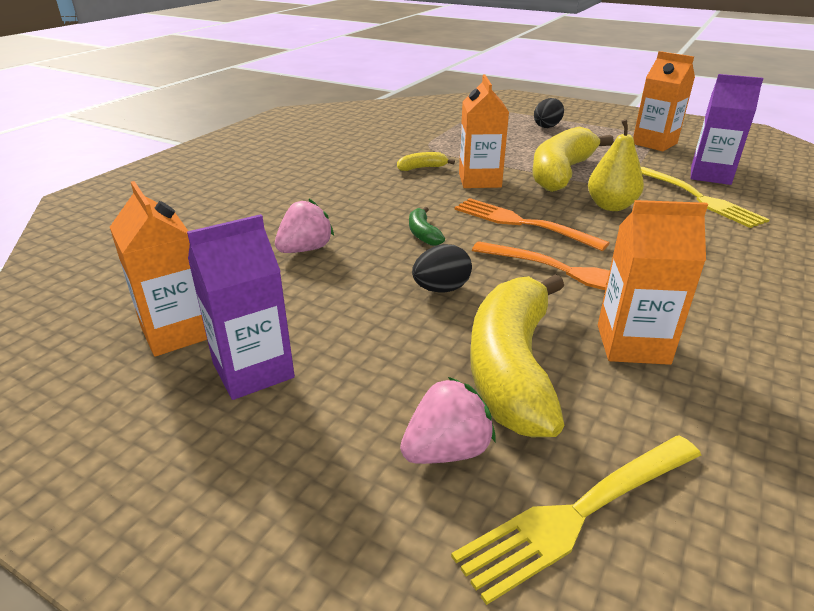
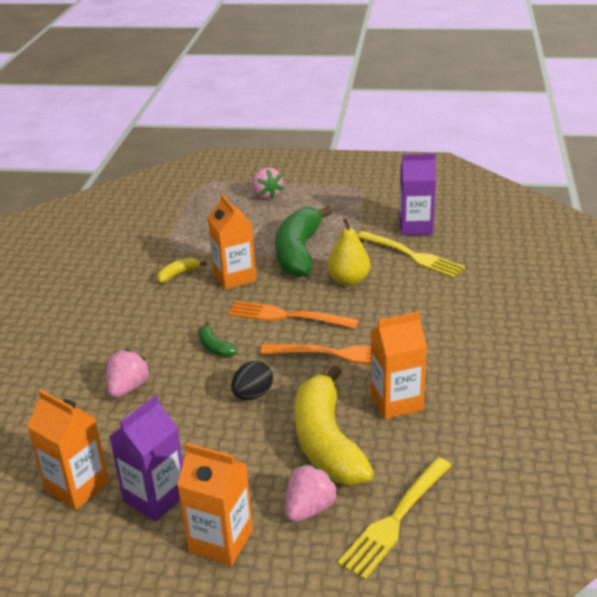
camera: 20 degrees left, 0 degrees up
yellow banana [532,126,614,192] -> green banana [275,206,333,277]
black egg [534,98,564,128] -> pink strawberry [253,168,284,199]
orange carton [633,51,695,151] -> orange carton moved to [177,443,253,566]

